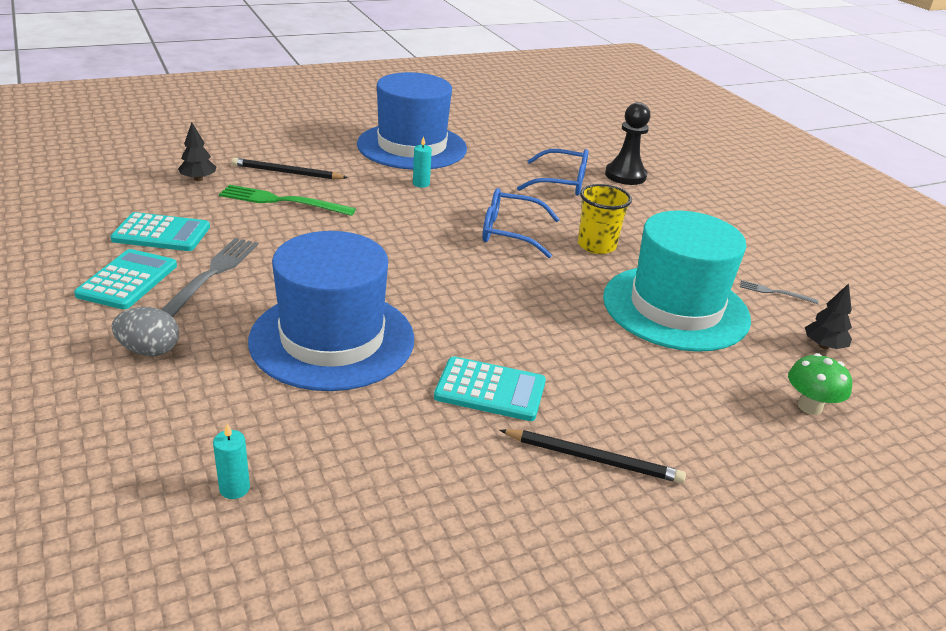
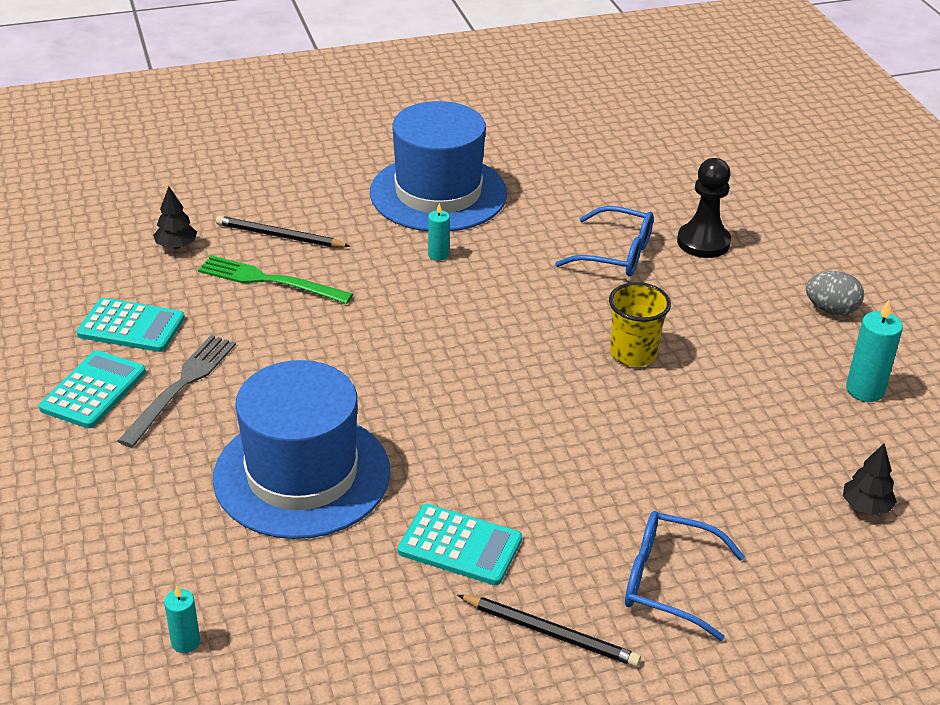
camera: 10 degrees right, 5 degrees up
grey egg [112,307,179,356] -> grey egg moved to [806,271,864,315]
blue glasses [482,188,560,258] -> blue glasses moved to [625,511,745,641]
turquoise hat [603,211,751,352] -> none
grey fork [740,280,819,304] -> none
green mushroom [788,353,852,415] -> none
none -> turquoise candle [846,300,903,402]

